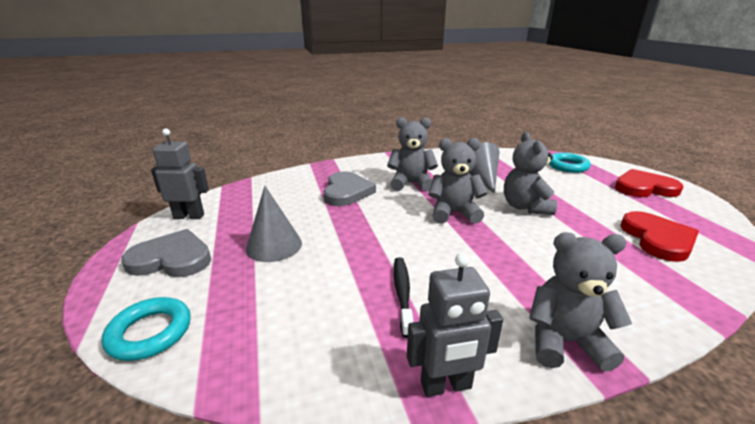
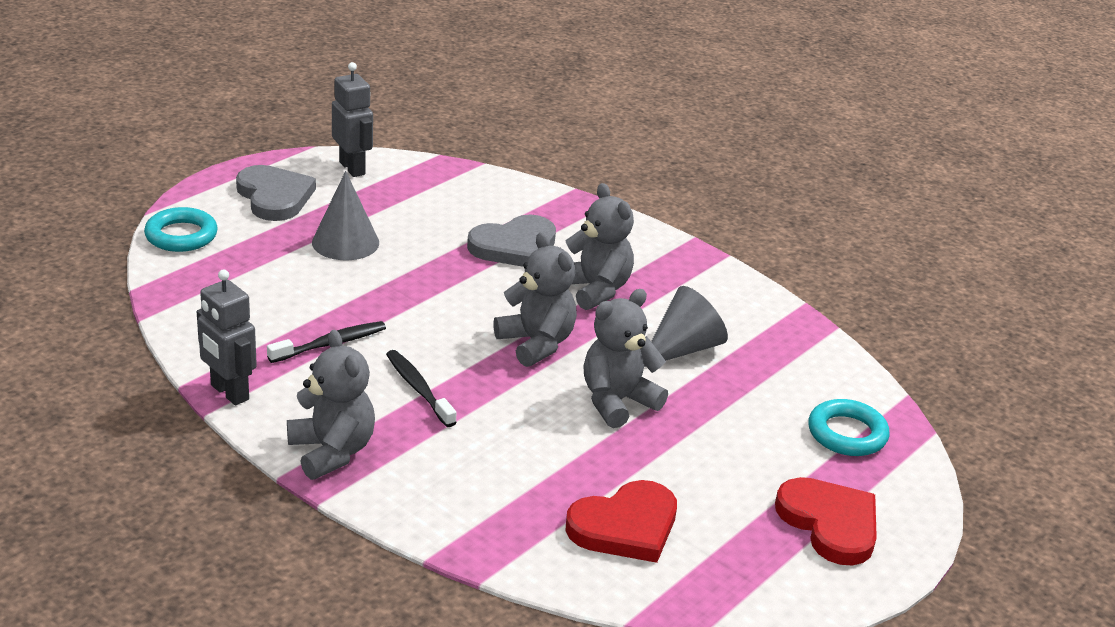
camera: 55 degrees right, 5 degrees up
none -> black toothbrush [386,350,457,427]

